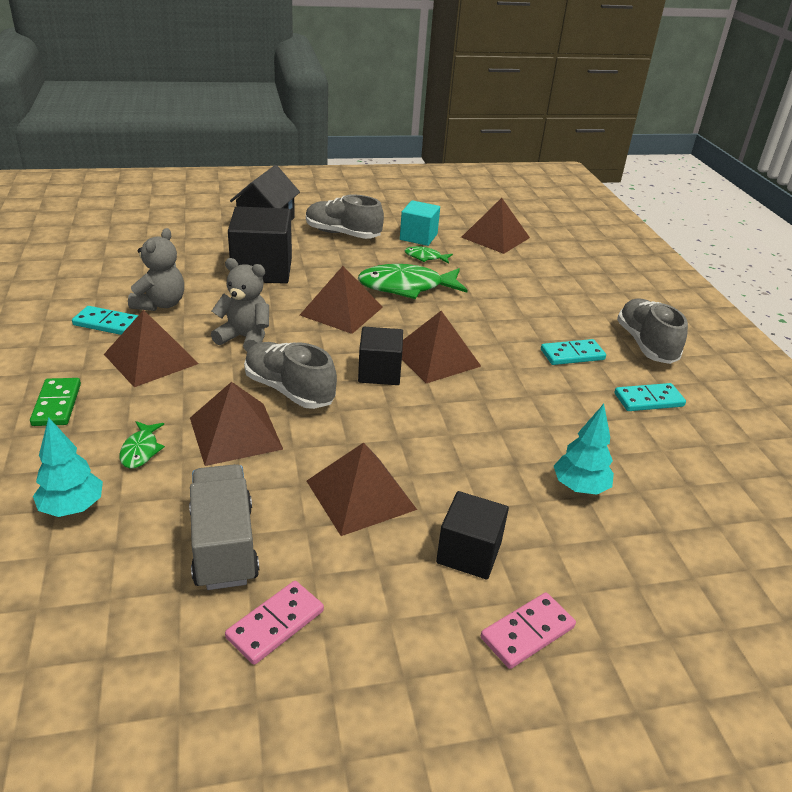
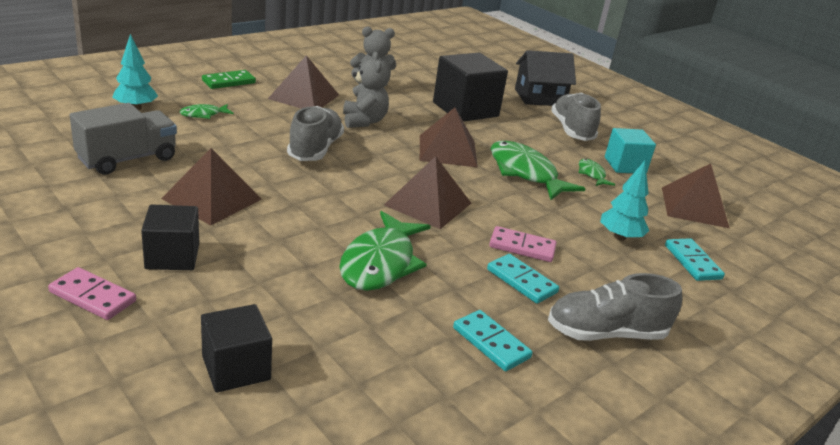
camera: 60 degrees right, 5 degrees down
turquoise domino [72,306,138,335] -> turquoise domino moved to [665,238,725,281]
brown pyramid [190,382,283,466] -> none
pink domino [225,581,324,665] -> pink domino moved to [489,226,556,262]
black cube [358,327,403,385] -> black cube moved to [201,304,272,393]
turquoise tree [554,404,614,495] -> turquoise tree moved to [600,161,649,241]
grey shoe [617,299,688,364] -> grey shoe turned 150 degrees counterclockwise [548,273,682,341]
none -> green fish [339,211,431,291]

